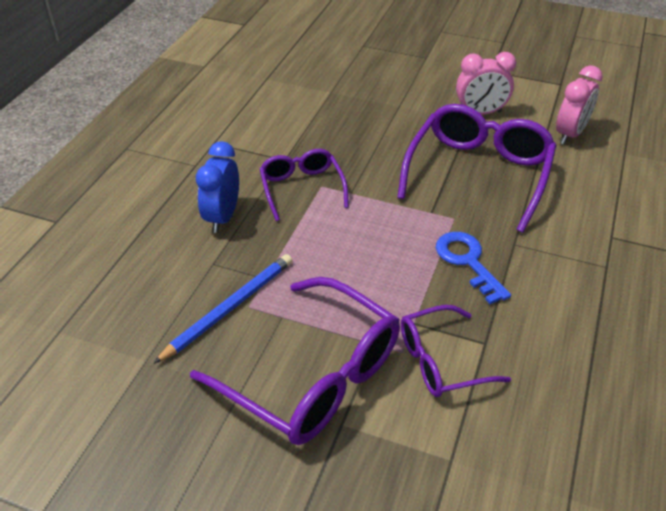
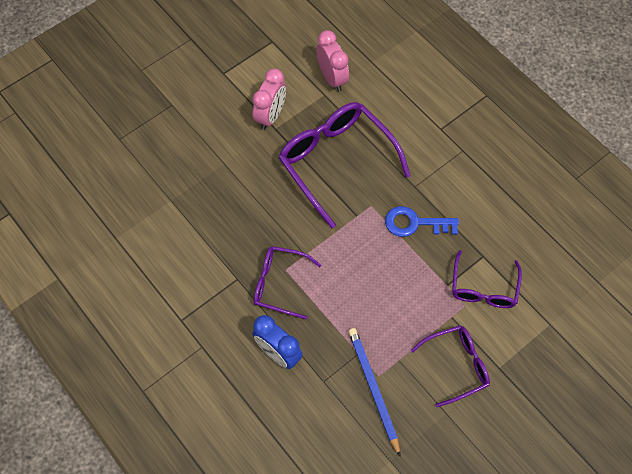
camera: 60 degrees left, 20 degrees up
purple glasses [190,277,400,445] -> purple glasses [411,325,490,407], size x0.58

